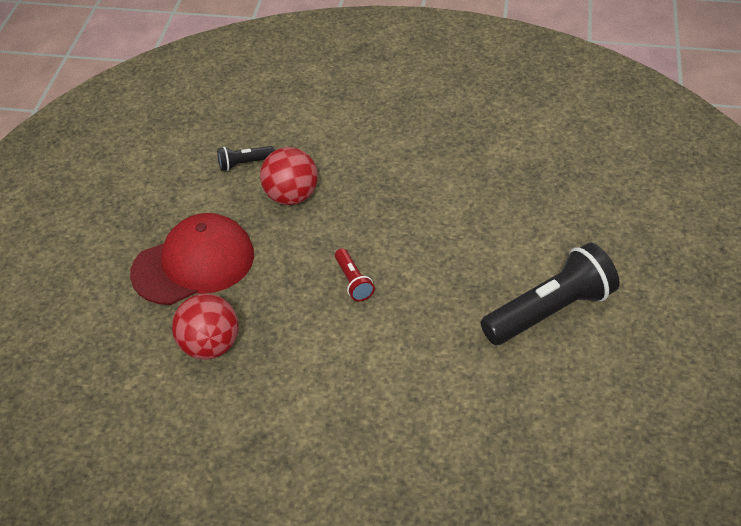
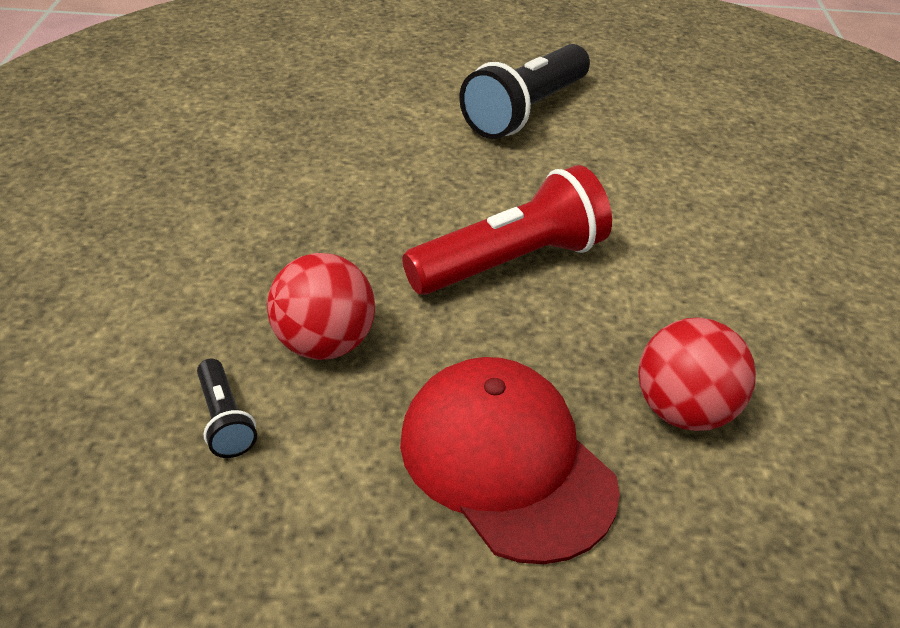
camera: 100 degrees left, 5 degrees down
red flashlight [335,248,375,301] -> red flashlight [402,165,612,295], size x2.14
black flashlight [481,243,619,345] -> black flashlight turned 105 degrees counterclockwise [459,44,590,139]

